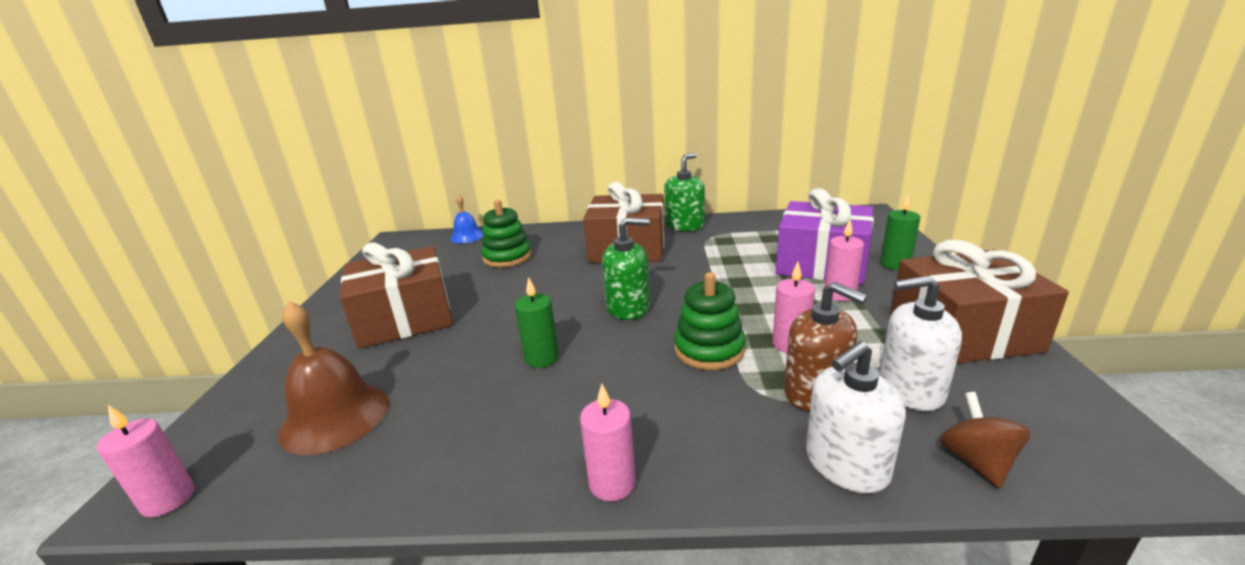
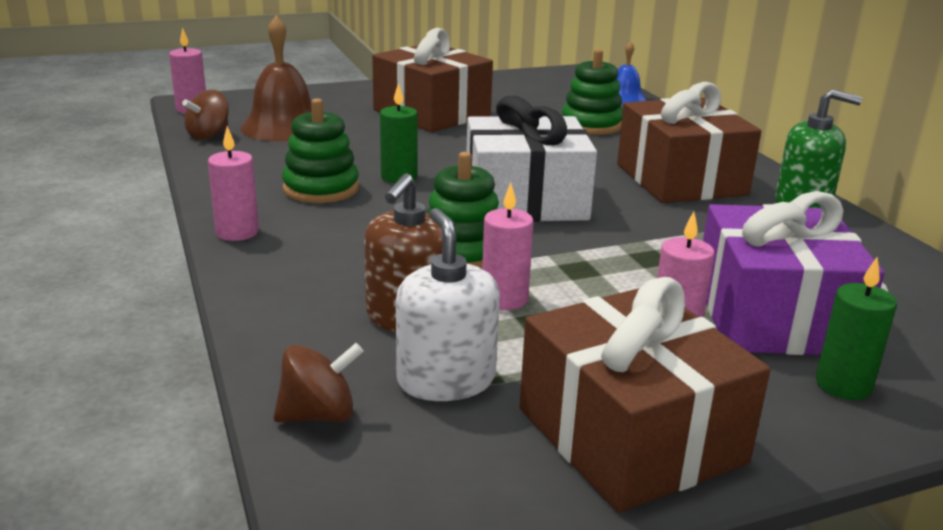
camera: 65 degrees right, 0 degrees up
green soap dispenser [602,217,650,320] -> white gift [466,96,597,222]
white soap dispenser [806,341,906,493] -> none
none -> brown spinning top [182,90,229,140]
none -> green stacking toy [282,98,359,203]

